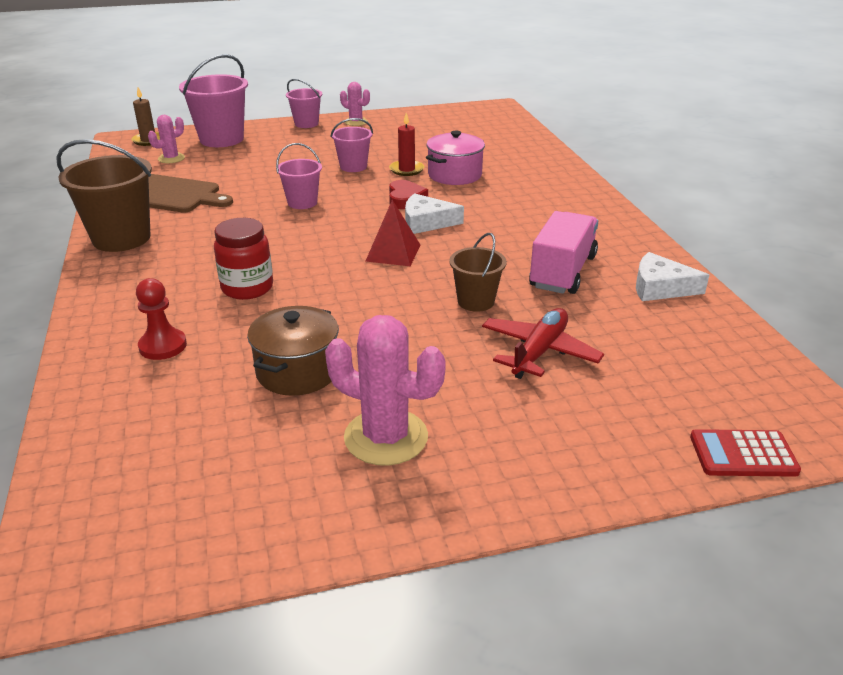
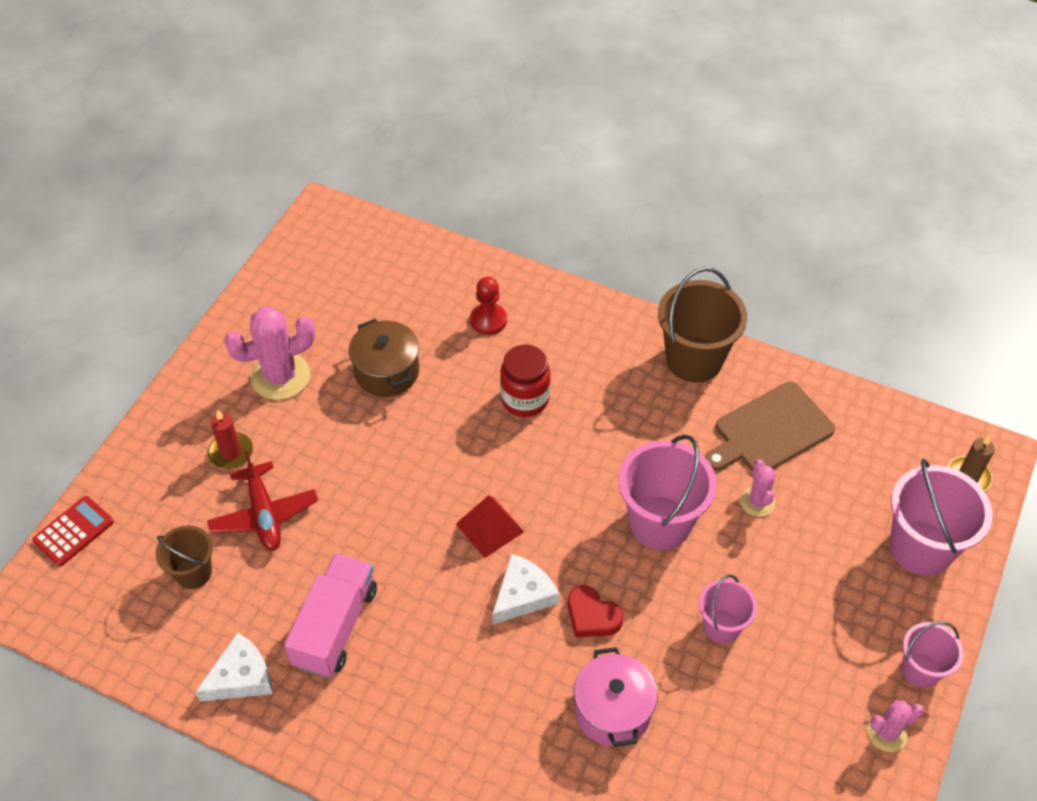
camera: 130 degrees right, 20 degrees up
pink cactus [148,115,185,163] -> pink cactus moved to [740,459,776,517]
pink bucket [276,143,322,209] -> pink bucket [619,435,716,550], size x1.74
red candle [389,113,424,176] -> red candle moved to [208,410,253,469]
brown bucket [449,233,507,312] -> brown bucket moved to [155,525,213,589]
pink truck [529,211,598,294] -> pink truck turned 135 degrees counterclockwise [284,553,377,678]

